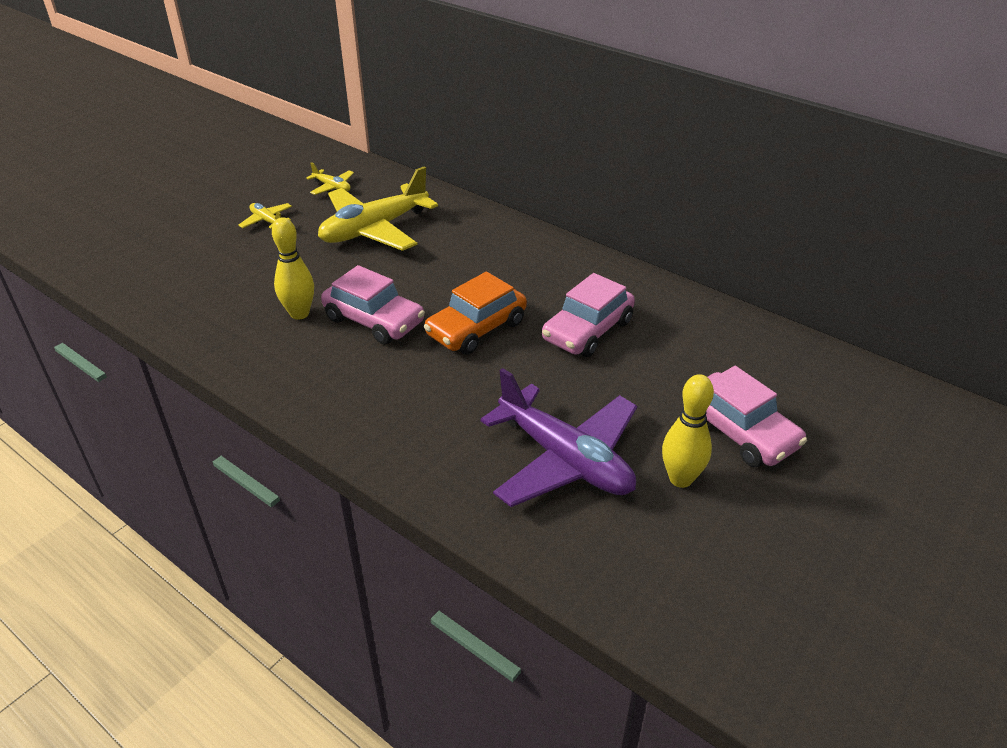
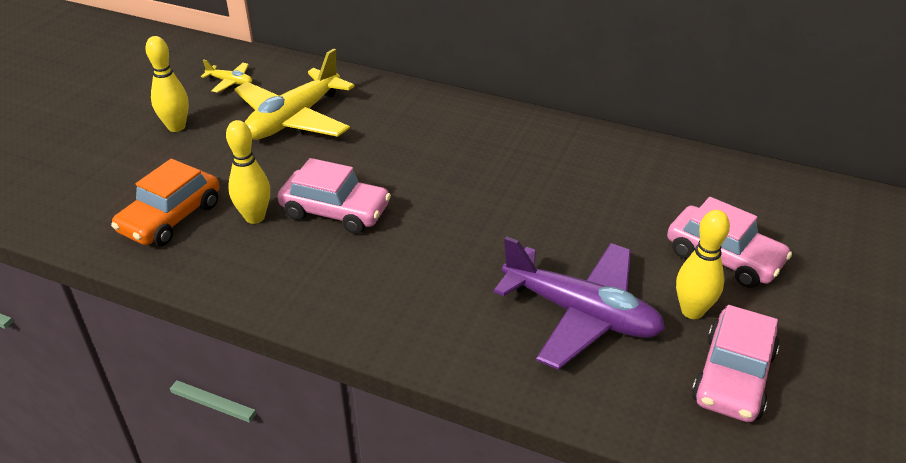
camera: 15 degrees left, 0 degrees up
yellow plane [238,203,292,229] -> yellow bowling pin [145,36,189,132]
orange car [424,272,527,355] -> orange car moved to [111,159,219,246]
pink car [542,273,635,357] -> pink car moved to [692,305,779,422]

